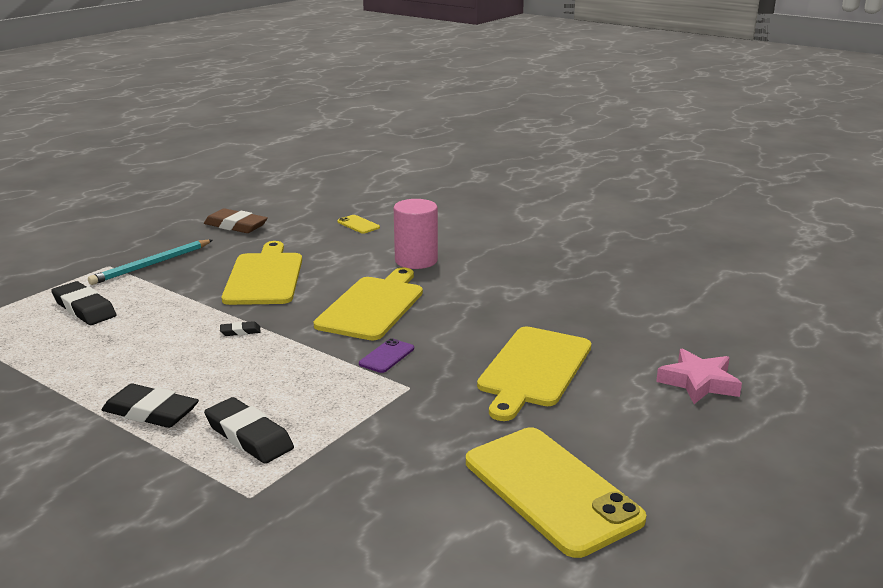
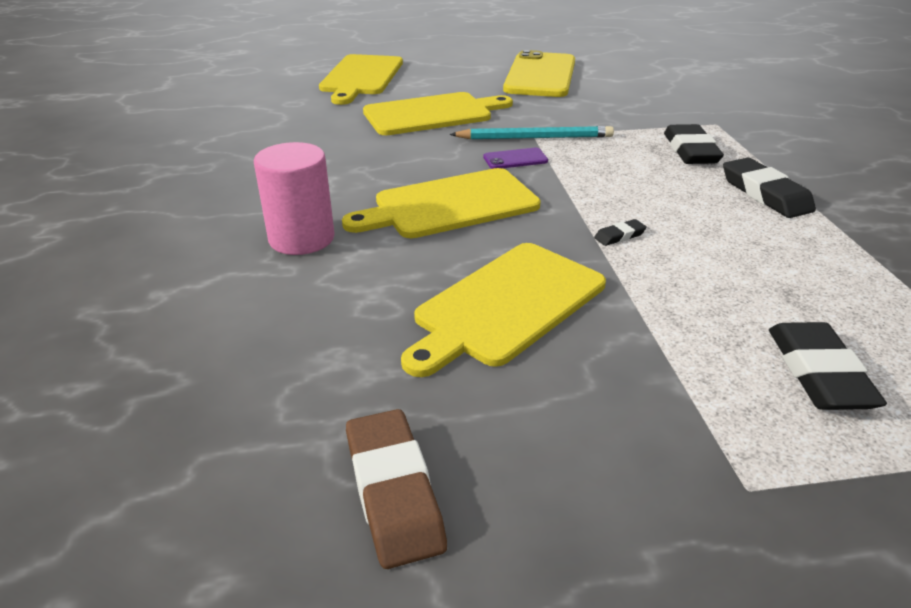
camera: 135 degrees left, 10 degrees up
turquoise pencil [88,240,213,285] -> turquoise pencil moved to [450,126,614,139]
black eraser [220,321,261,336] -> black eraser turned 60 degrees counterclockwise [594,219,647,246]
yellow phone [337,215,380,234] -> none
pink star [656,349,742,404] -> yellow cutting board [319,54,403,105]

